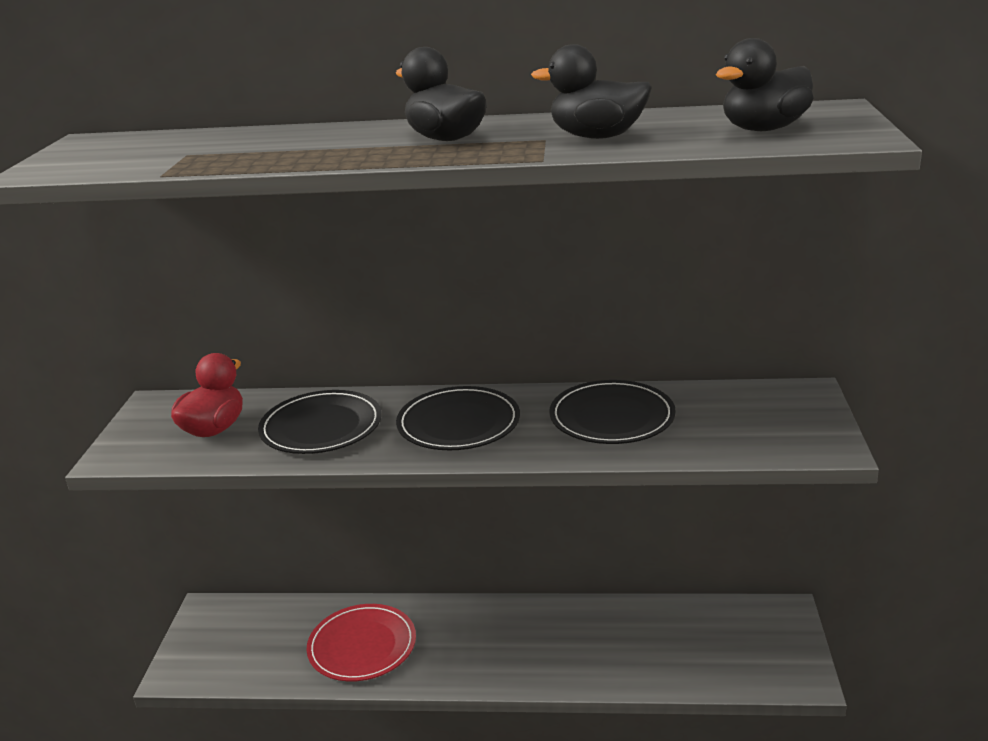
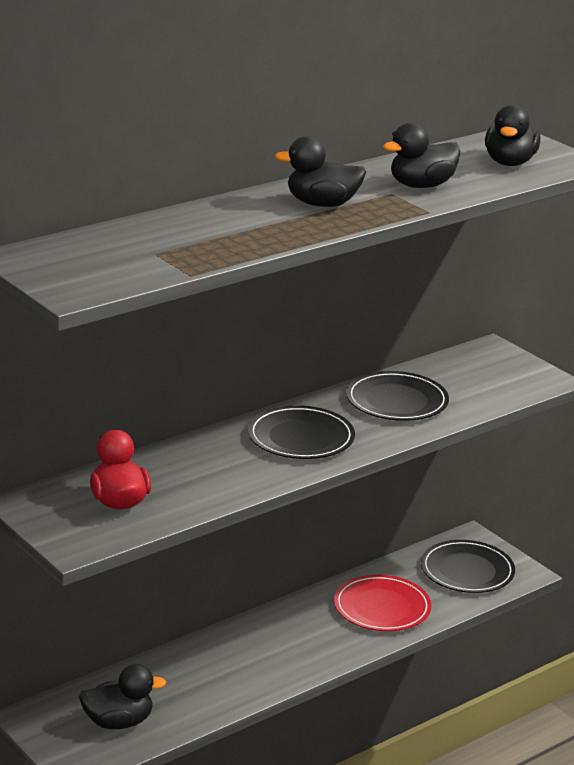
camera: 45 degrees left, 0 degrees up
black plate [258,390,382,454] -> black plate moved to [421,540,515,593]
red plate [307,604,416,682] -> red plate moved to [334,575,431,631]
none -> black duck [79,664,166,729]

